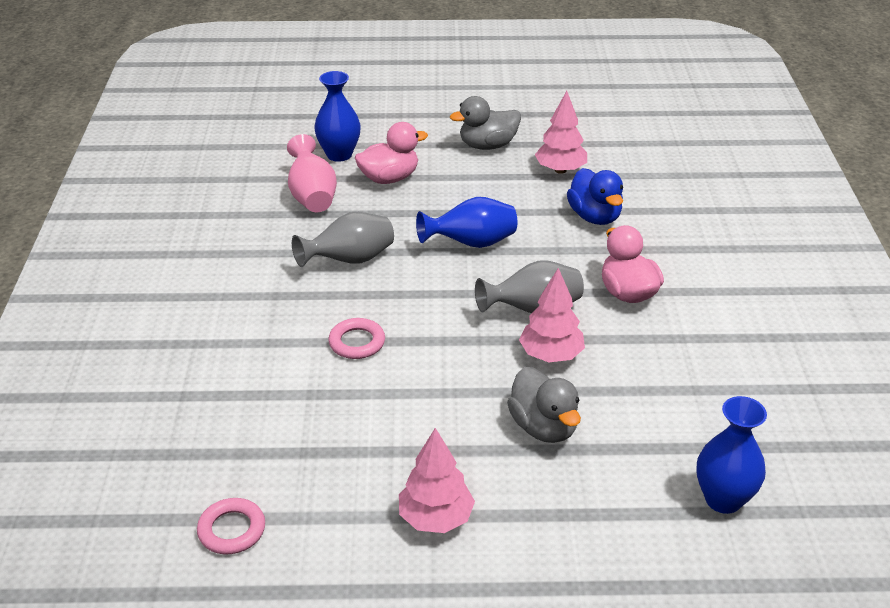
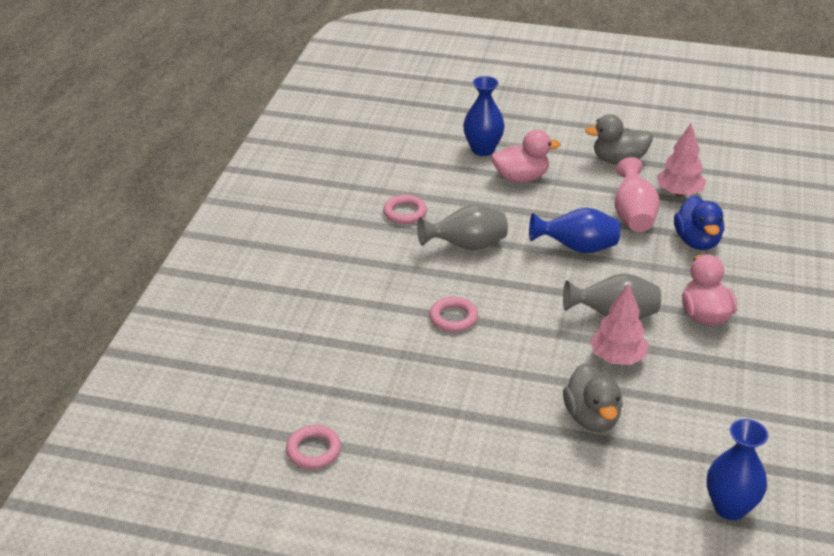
camera: 15 degrees right, 0 degrees up
pink vase [287,134,337,212] -> pink vase moved to [614,157,660,232]
pink tree [399,428,475,533] -> none
none -> pink ring [383,194,427,224]

